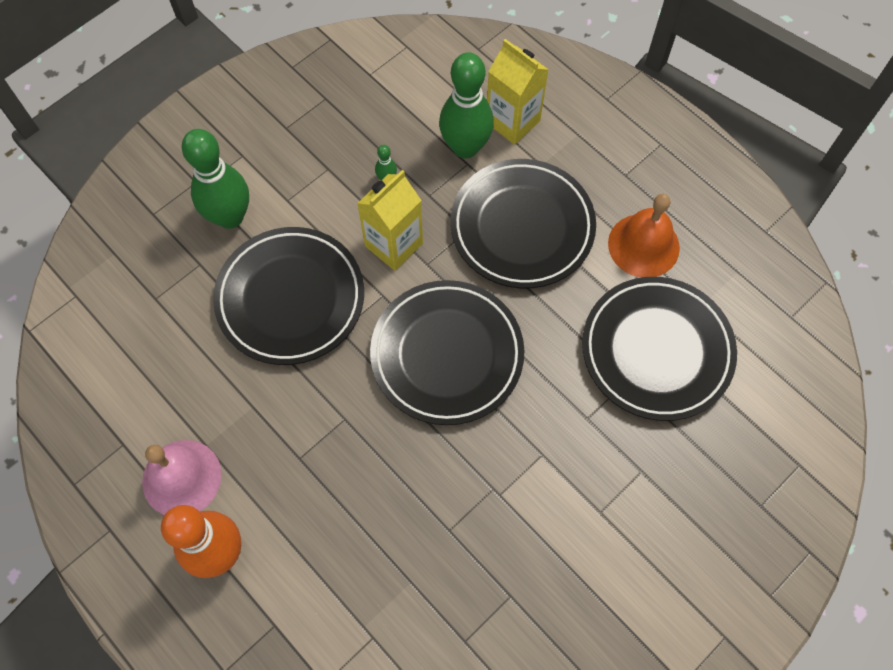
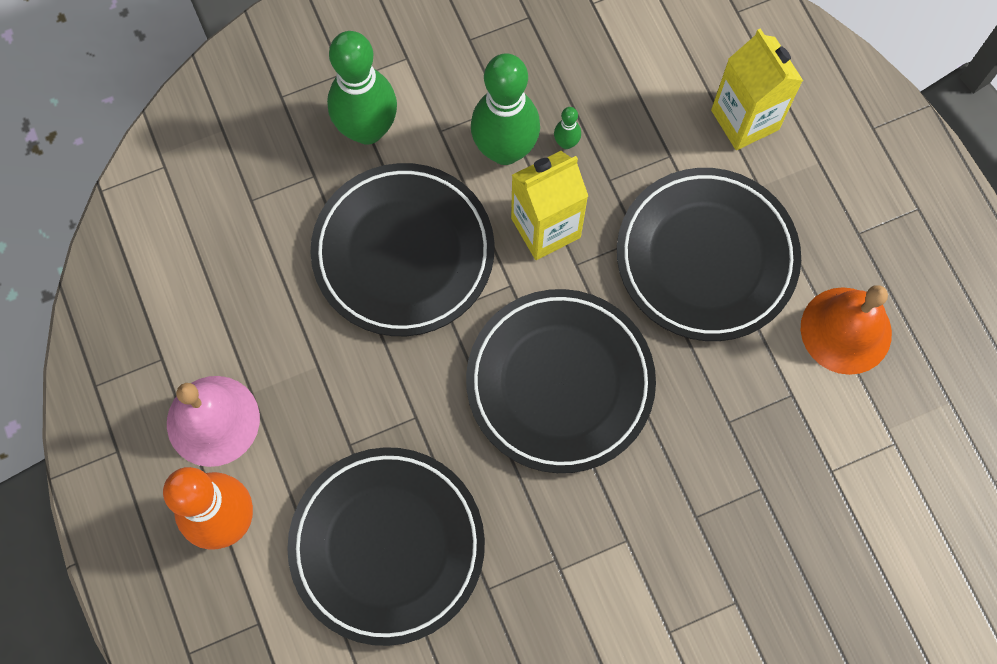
camera: 20 degrees right, 5 degrees up
green bowling pin [439,52,494,159] -> green bowling pin moved to [471,53,540,165]
black plate [582,277,737,421] -> black plate moved to [287,447,485,646]

